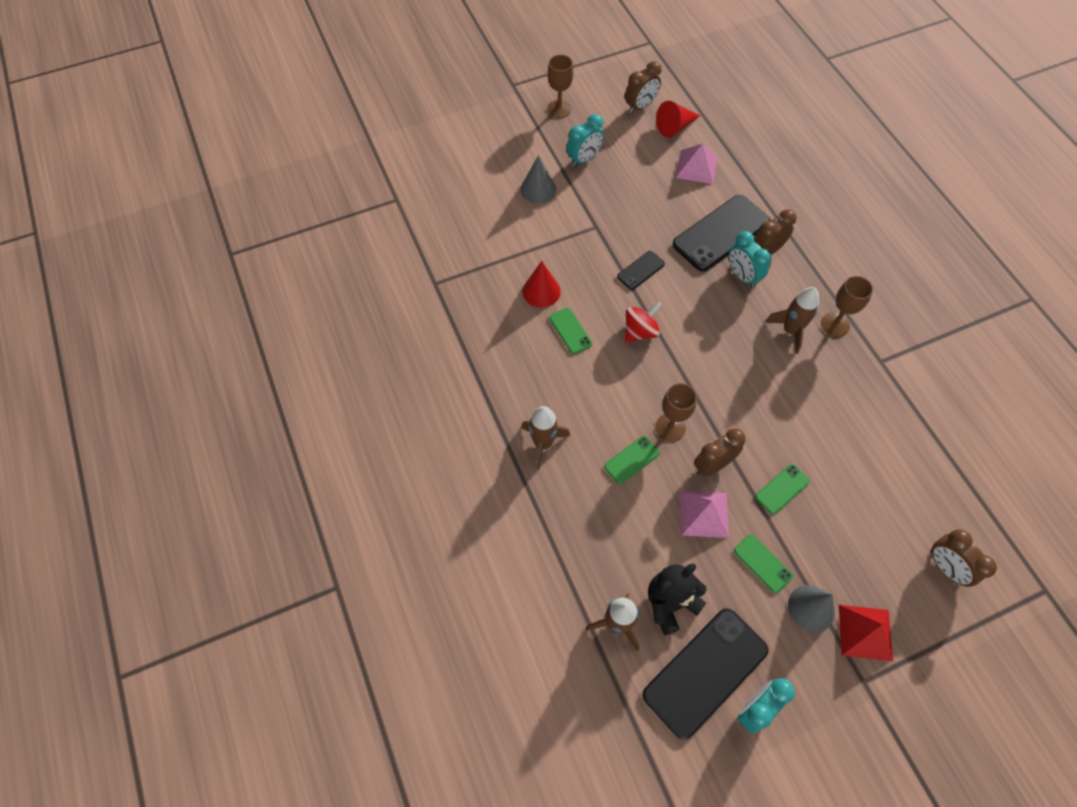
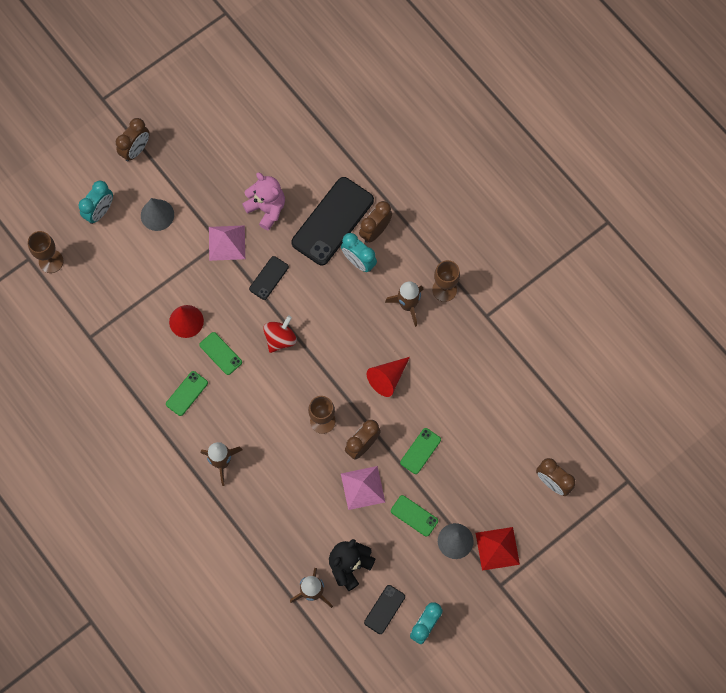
camera: 15 degrees left, 10 degrees up
brown goblet [547,55,573,118] -> brown goblet moved to [28,231,63,273]
turquoise clock [566,114,604,167] -> turquoise clock moved to [79,181,113,224]
green phone [604,436,660,484] -> green phone moved to [166,371,208,416]
brown clock [625,61,662,113] -> brown clock moved to [116,118,150,162]
black phone [642,608,769,740] -> black phone [364,585,405,634], size x0.48
red cone [656,101,701,137] -> red cone moved to [367,357,410,397]
pink pyramid [676,144,717,184] -> pink pyramid moved to [209,225,245,261]
none -> pink teddy bear [242,173,285,231]

